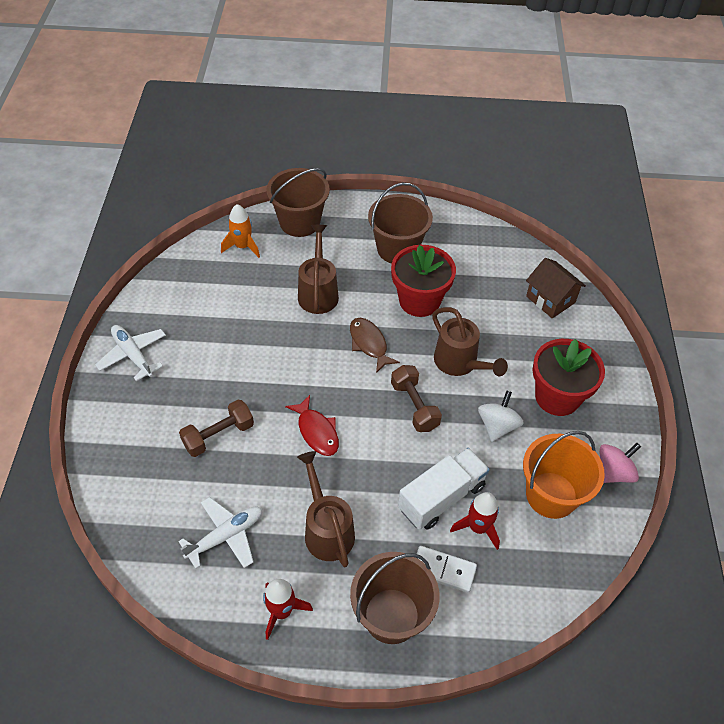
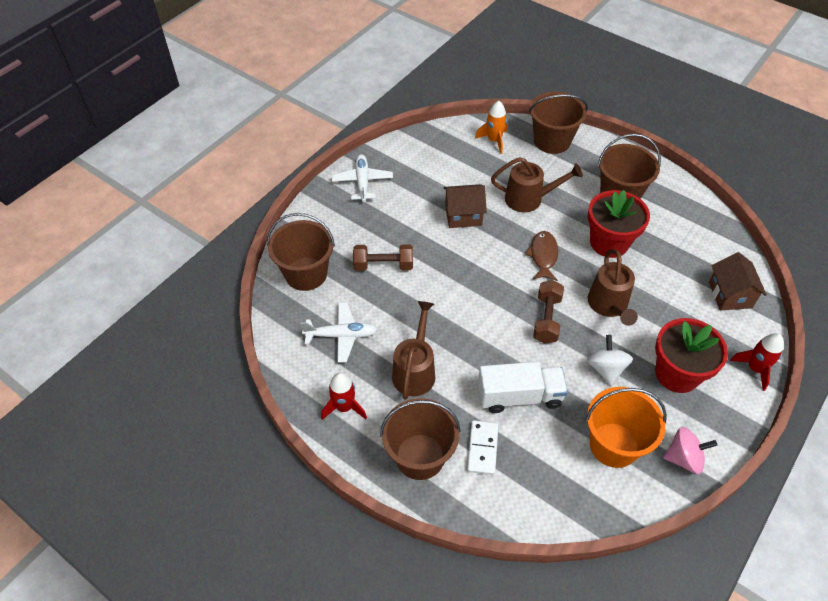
camera: 35 degrees right, 0 degrees up
red fish [285,395,339,456] -> none
brown watering can [298,225,339,314] -> brown watering can turned 60 degrees clockwise [491,157,583,212]
white domino [417,546,477,593] -> white domino turned 45 degrees clockwise [467,420,498,475]
red rocket [450,492,500,550] -> red rocket moved to [730,333,784,391]
white spinning top [478,391,524,442] -> white spinning top turned 60 degrees counterclockwise [587,335,633,385]
none -> brown bucket [267,213,335,291]
none -> brown house [443,184,487,228]

